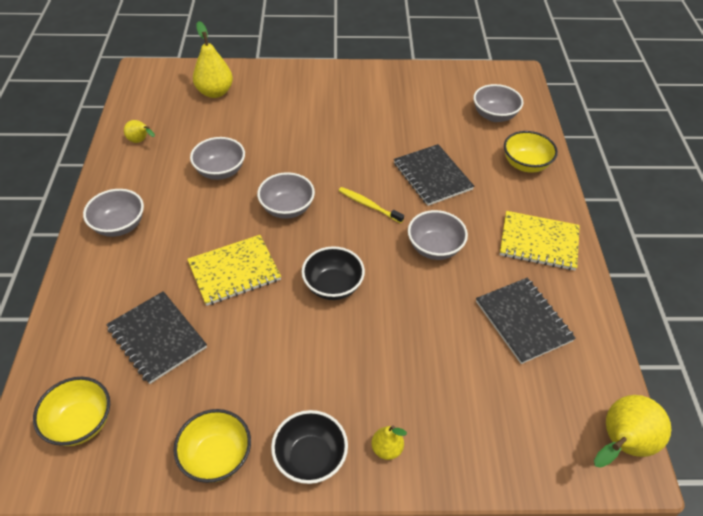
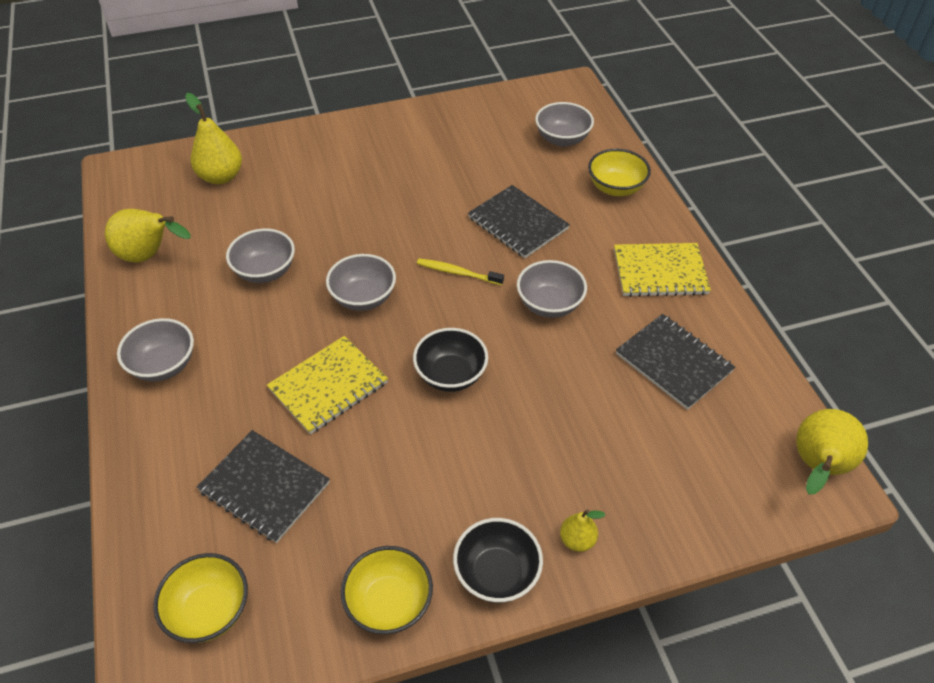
camera: 15 degrees left, 0 degrees up
yellow pear [124,120,155,143] -> yellow pear [105,209,191,263], size x1.85

